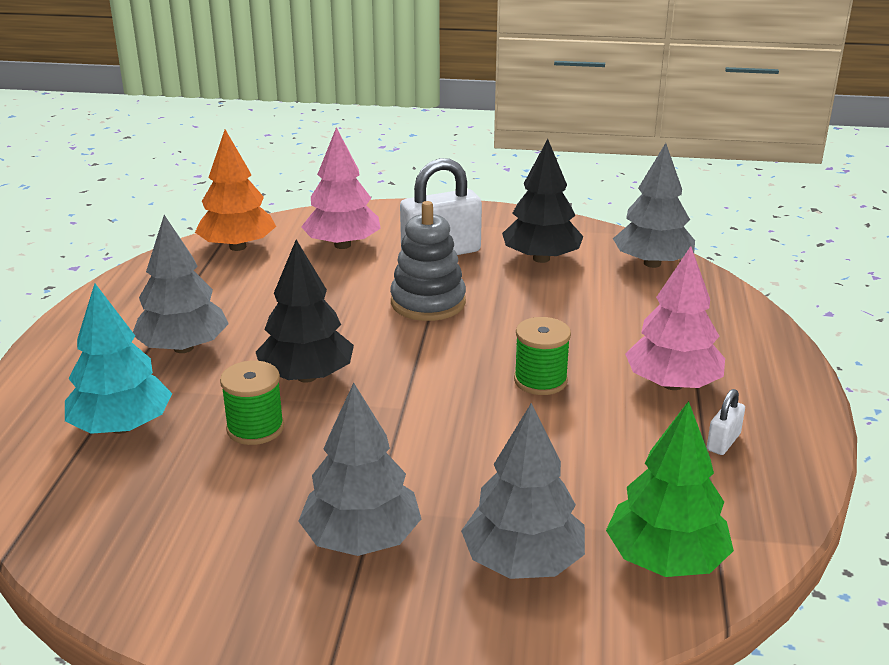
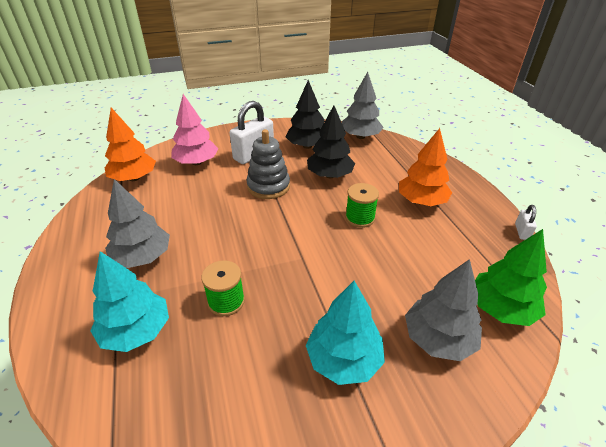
camera: 25 degrees left, 10 degrees up
black tree [256,240,354,383] -> black tree moved to [307,106,355,178]
grey tree [298,383,421,556] -> turquoise tree [306,281,385,385]
pink tree [625,246,725,390] -> orange tree [399,128,452,206]
white padlock [707,389,745,455] -> white padlock moved to [515,205,537,240]

